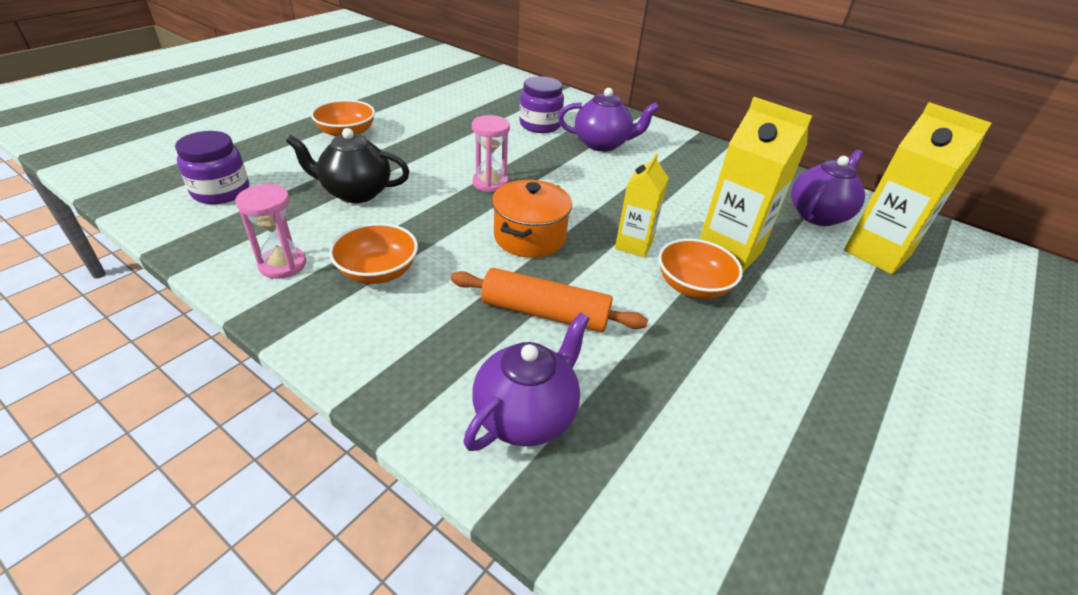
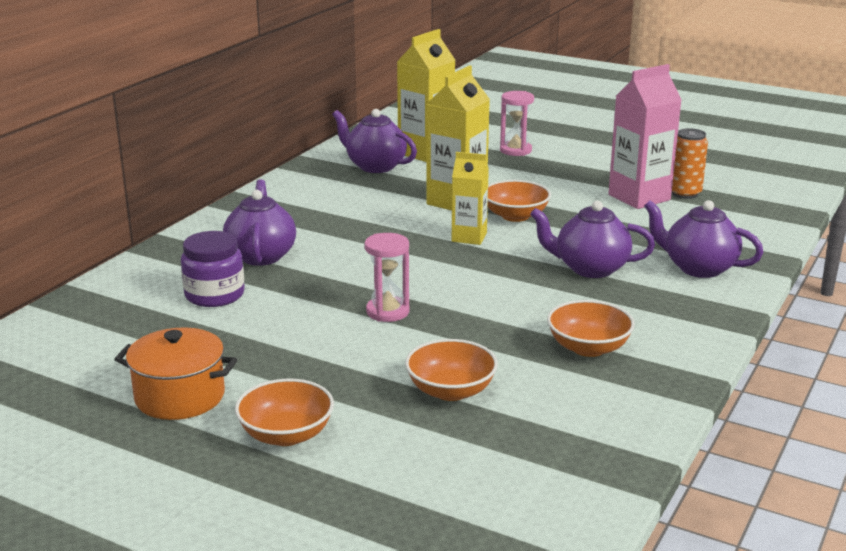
camera: 95 degrees left, 15 degrees down
purple jar [175,131,249,204] -> none
pink hourglass [235,184,306,279] -> pink hourglass moved to [500,91,534,156]
black teapot [286,128,410,203] -> orange bowl [405,339,498,401]
orange rolling pin [450,268,648,332] -> purple teapot [530,201,655,278]
orange pot [492,180,572,258] -> orange pot moved to [114,327,237,420]
none -> pink carton [608,64,682,209]
none -> orange can [672,128,708,199]

